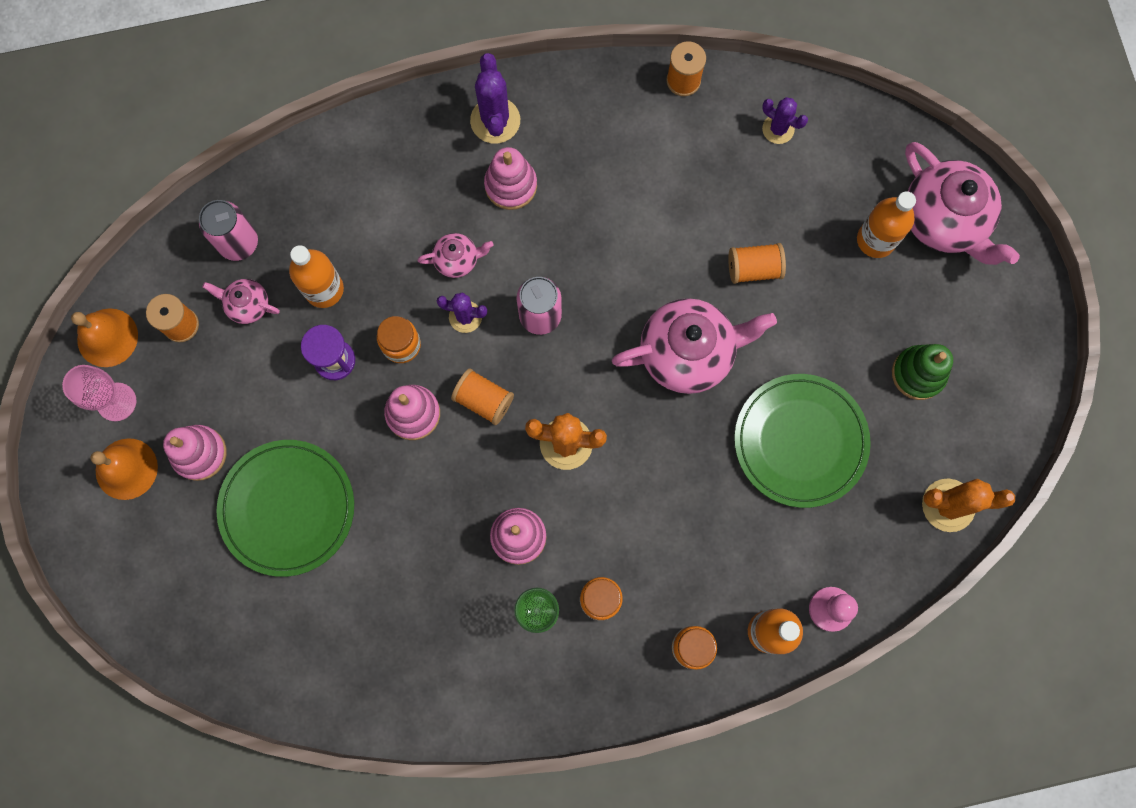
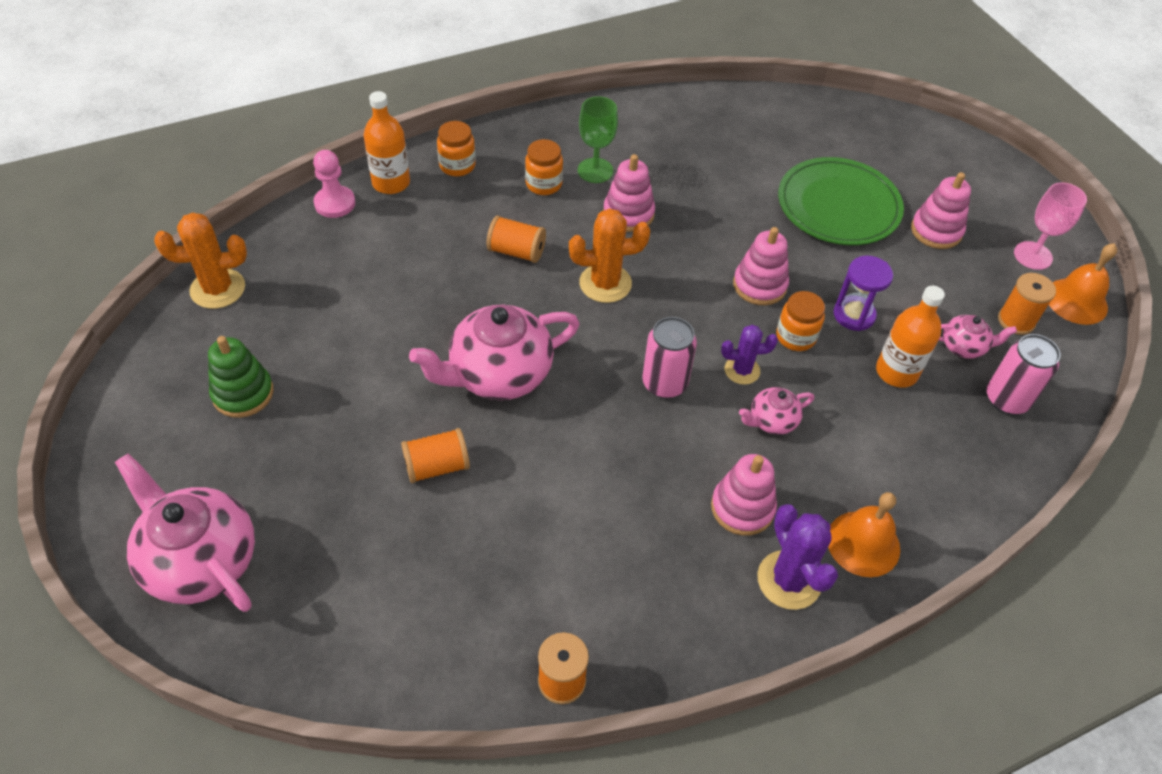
camera: 165 degrees right, 25 degrees down
orange bell [91,438,158,500] -> orange bell moved to [828,492,900,577]
orange spool [451,369,514,425] -> orange spool moved to [486,216,546,263]
green plate [734,374,871,508] -> none
purple cactus [762,97,808,144] -> none
orange bottle [857,191,916,258] -> none

